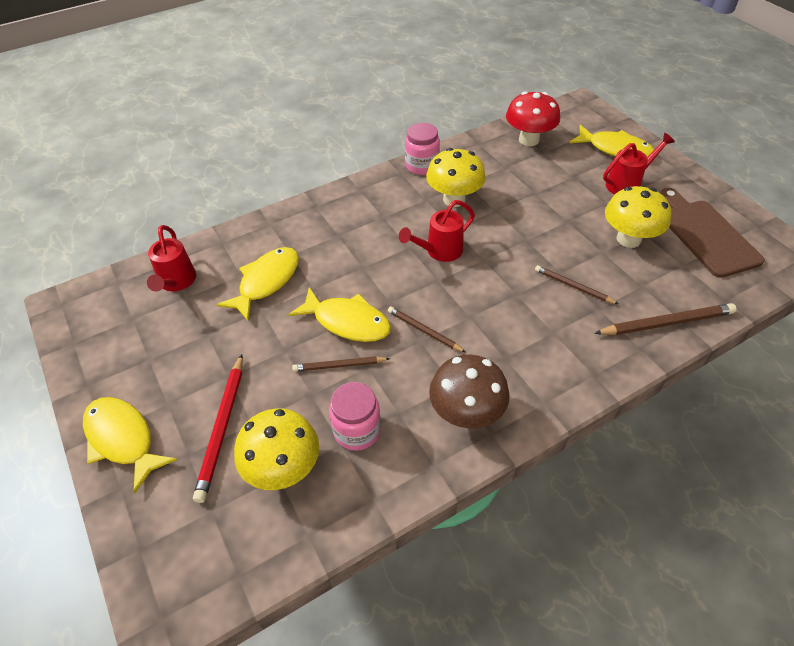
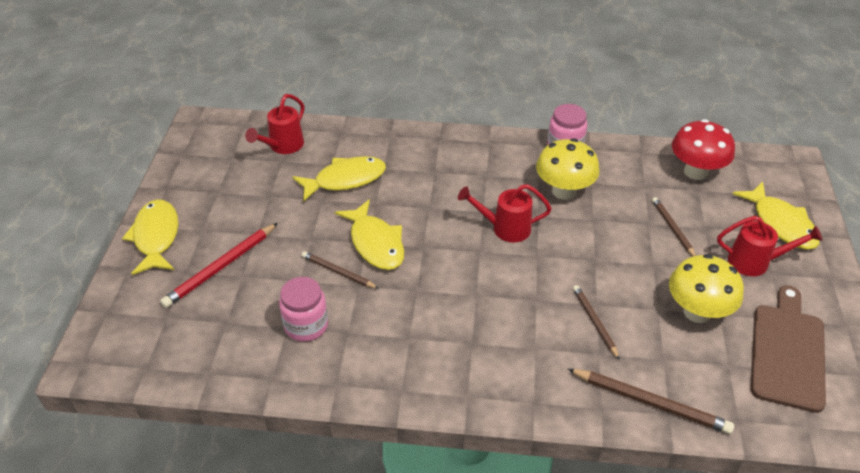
camera: 35 degrees right, 5 degrees down
yellow mushroom [234,408,319,490] -> none
brown pencil [388,307,465,352] -> brown pencil moved to [652,197,696,256]
brown mushroom [429,355,510,428] -> none

